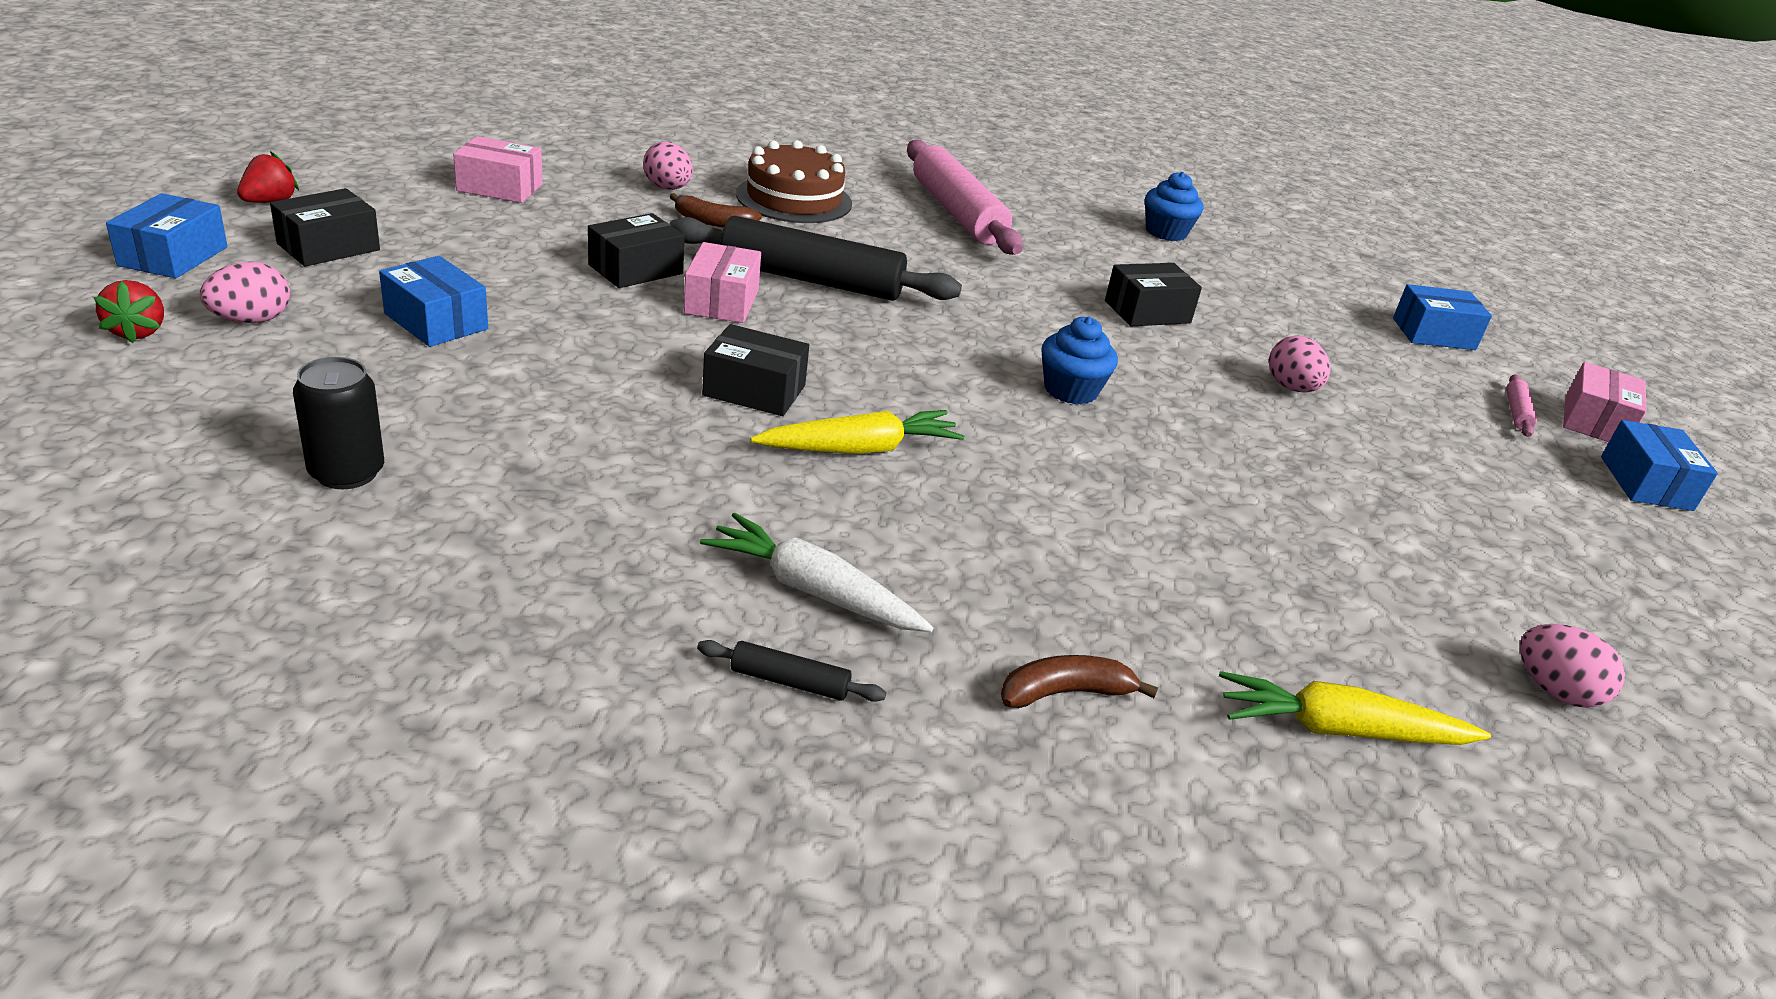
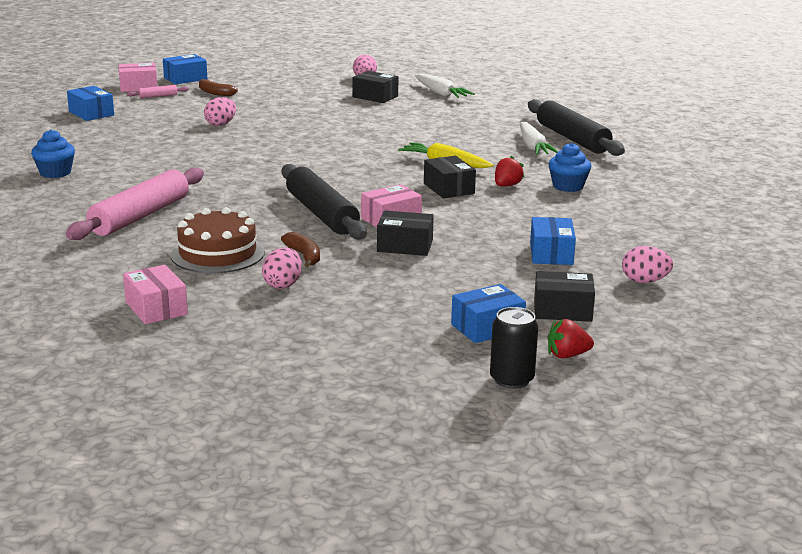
camera: 125 degrees left, 10 degrees down
red strawberry [93,280,164,343] -> red strawberry moved to [495,156,525,186]
blue box [106,193,228,278] -> blue box moved to [451,284,526,343]
black can [293,357,384,489] -> black can moved to [490,307,538,389]
pink box [453,136,543,203] -> pink box moved to [123,265,188,324]
black rolling pin [697,640,886,702] -> black rolling pin [528,99,625,156], size x2.46
brown banana [1001,655,1158,708] -> brown banana moved to [199,79,238,96]
blue cupcake [1041,317,1118,405] -> blue cupcake moved to [548,143,591,192]
black box [1105,263,1202,326] -> black box moved to [352,71,398,103]
yellow carrot [1219,671,1491,745] -> white carrot [415,74,475,98]

